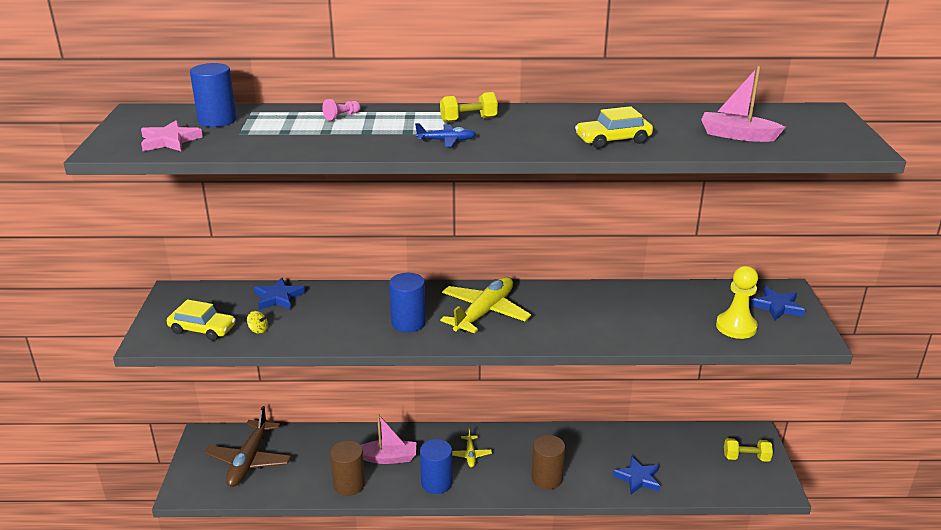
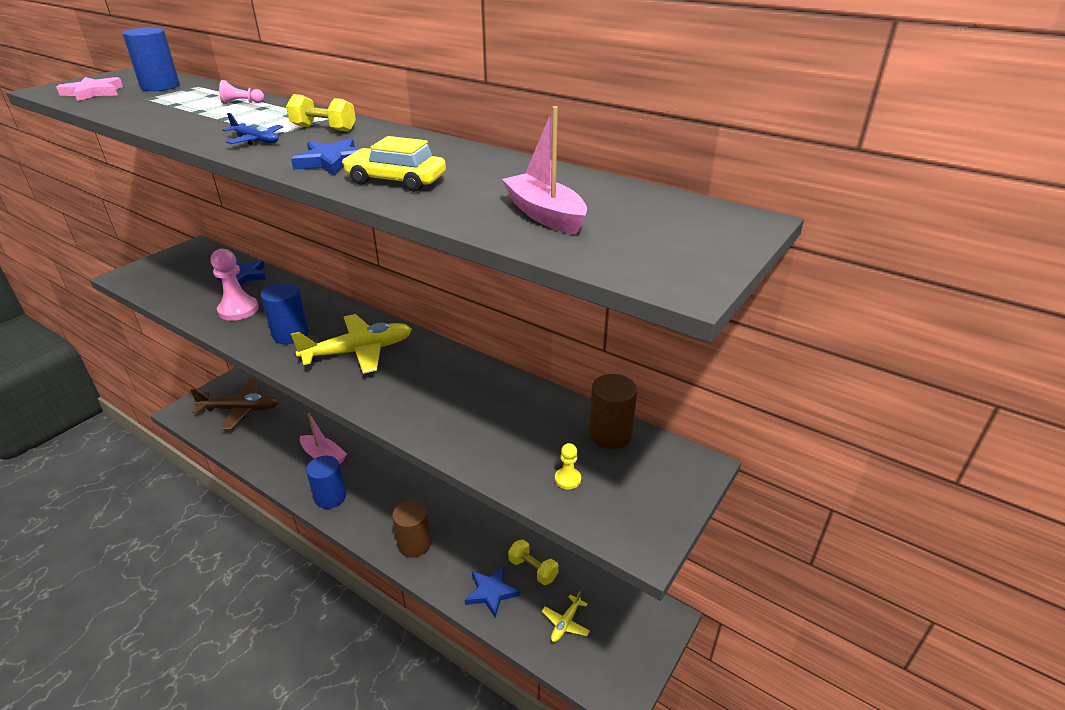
camera: 35 degrees right, 5 degrees up
yellow car [167,299,236,341] -> none
brown plane [204,406,291,487] -> brown plane turned 135 degrees counterclockwise [190,380,279,430]
yellow spinning top [247,311,268,334] -> none
brown cylinder [330,441,365,496] -> brown cylinder moved to [589,374,637,449]
yellow plane [452,428,492,467] -> yellow plane moved to [542,591,590,642]
yellow pawn [716,266,758,339] -> yellow pawn [555,443,581,490], size x0.50
yellow dumbbell [724,438,773,462] -> yellow dumbbell moved to [508,539,559,585]
blue star [750,287,805,321] -> blue star moved to [291,138,361,176]
none -> pink pawn [211,249,259,321]

